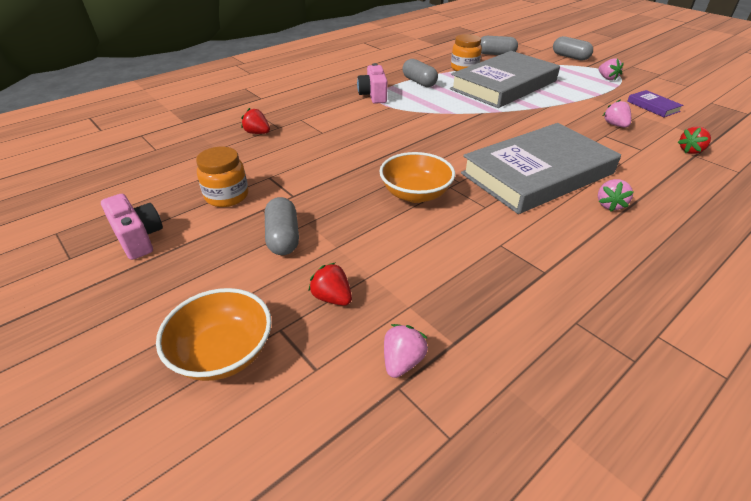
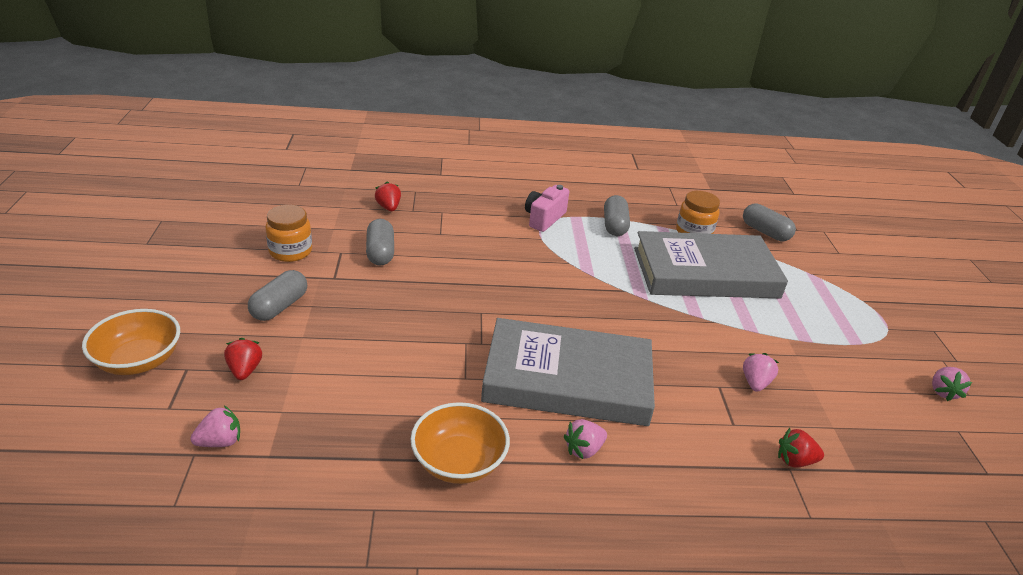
camera: 35 degrees right, 5 degrees down
pink camera [101,194,163,260] -> none
orange bowl [379,152,455,203] -> orange bowl moved to [410,402,510,484]
grey capsule [553,36,593,61] -> grey capsule moved to [366,219,394,266]
pink strawberry [599,58,624,80] -> pink strawberry moved to [932,367,972,401]
purple book [627,90,683,117] -> none

